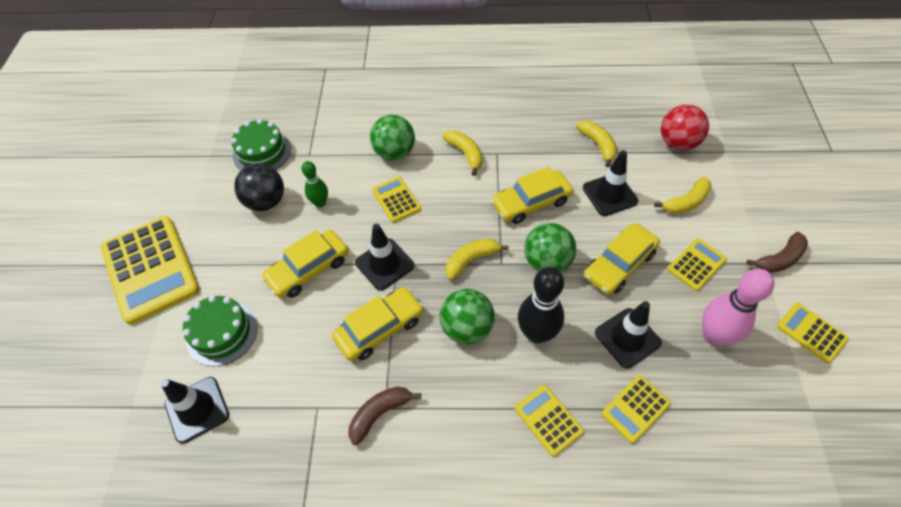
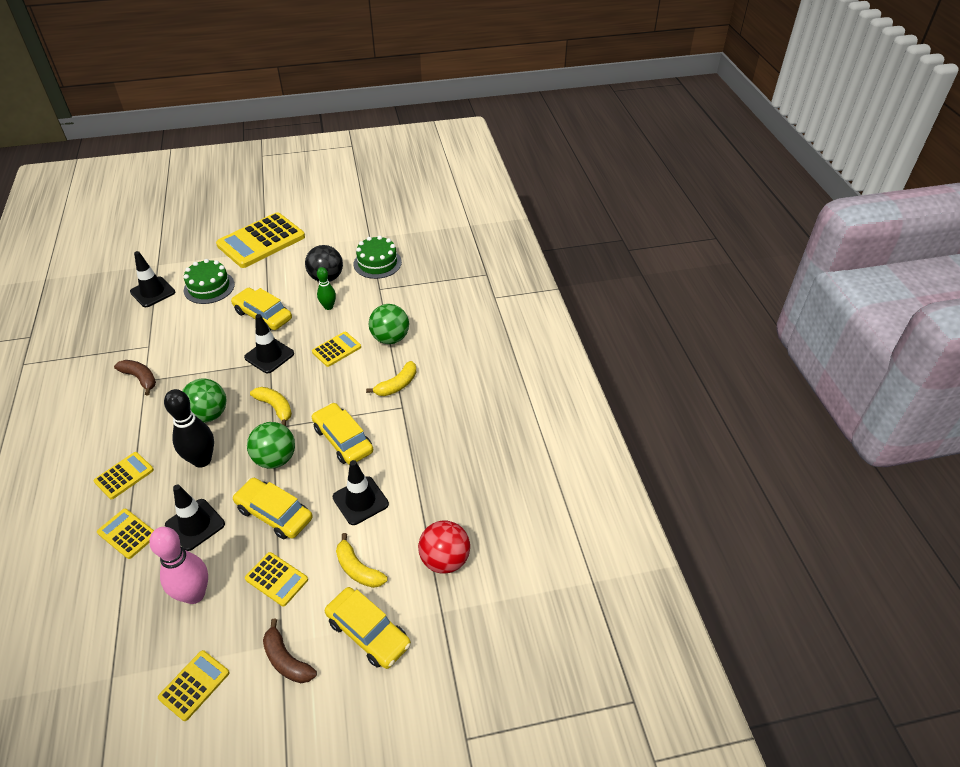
camera: 75 degrees right, 10 degrees down
yellow car [332,287,424,361] -> yellow car moved to [325,587,411,669]
yellow banana [576,121,617,167] -> none

